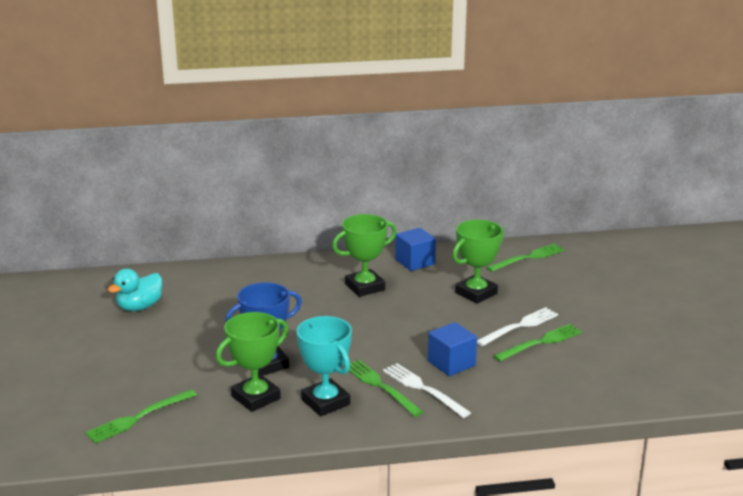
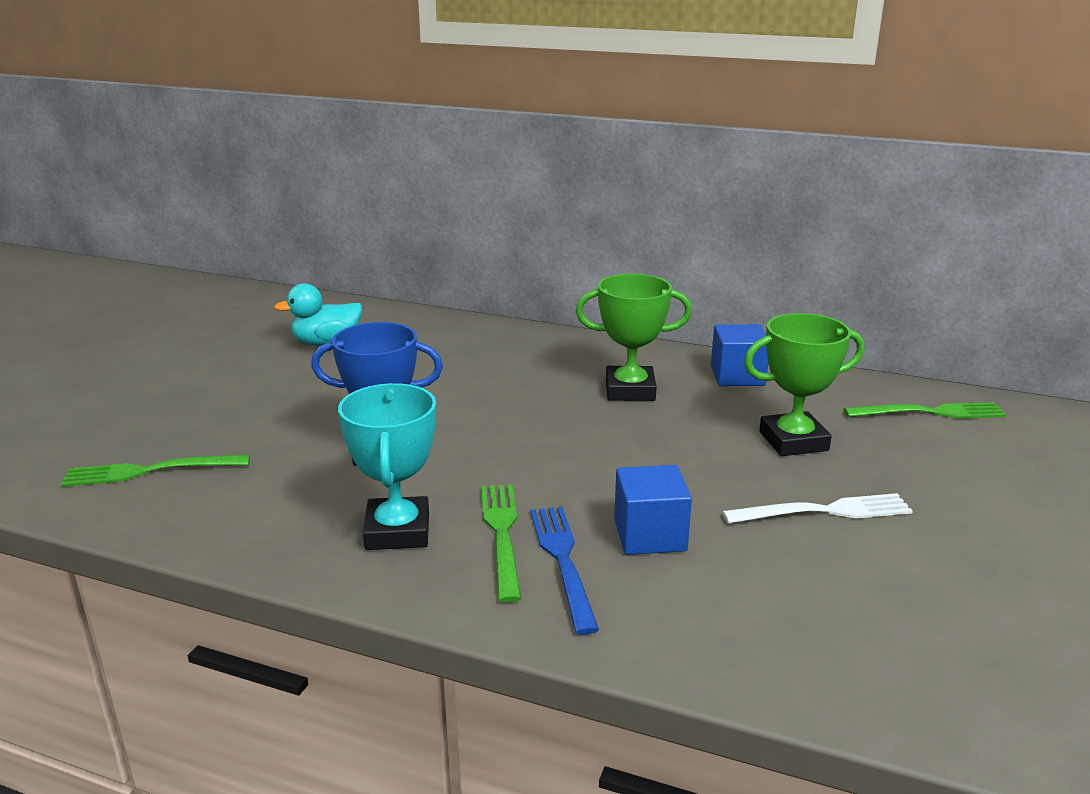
camera: 30 degrees right, 0 degrees up
green trophy [216,312,288,412] -> none
white fork [383,363,471,418] -> blue fork [530,507,599,635]
green fork [493,324,582,361] -> none

